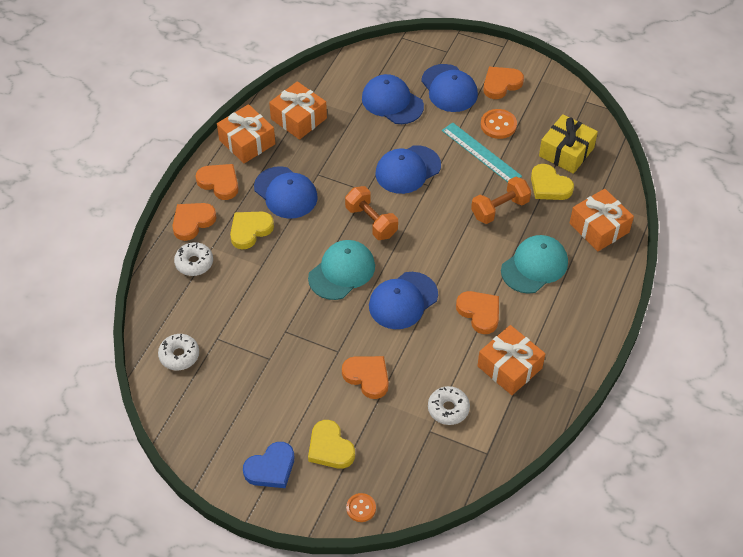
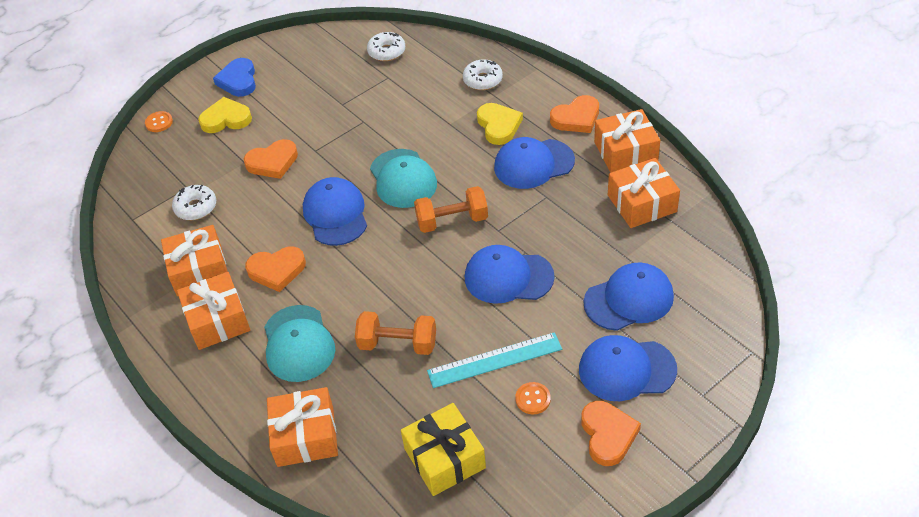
camera: 120 degrees right, 5 degrees down
orange heart [172,203,217,241] -> none
blue cap [375,145,441,194] -> blue cap turned 75 degrees counterclockwise [465,245,555,304]
orange dumbbell [471,176,531,224] -> orange dumbbell turned 75 degrees counterclockwise [355,311,436,355]
orange button [481,109,517,139] -> orange button [515,382,551,414], size x0.66
yellow heart [531,164,574,200] -> none
none -> orange gift [177,272,251,350]

